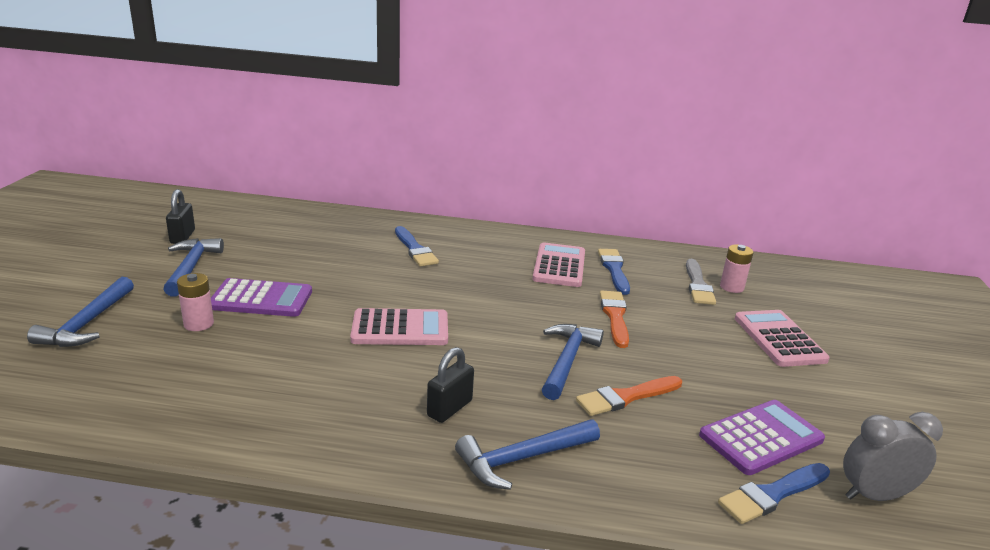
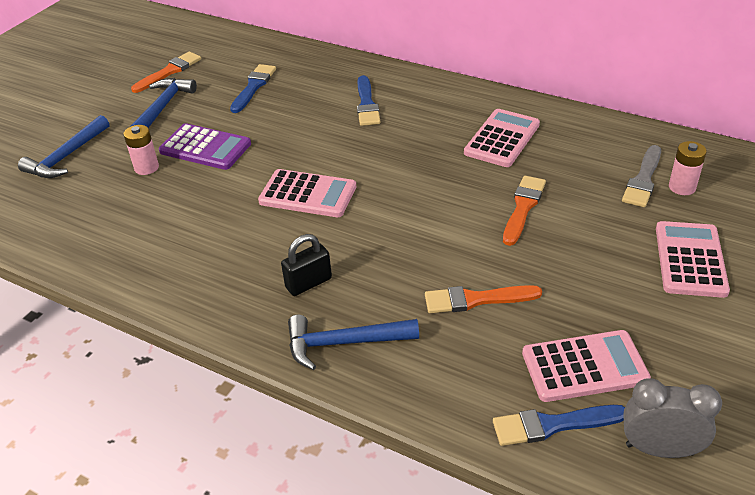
camera: 25 degrees right, 15 degrees up
black padlock [166,189,195,244] -> orange brush [131,51,201,93]
blue hammer [542,324,604,400] -> none
blue brush [598,249,630,295] -> blue brush moved to [230,64,276,113]
purple calculator [699,400,825,475] -> pink calculator [522,330,651,402]

